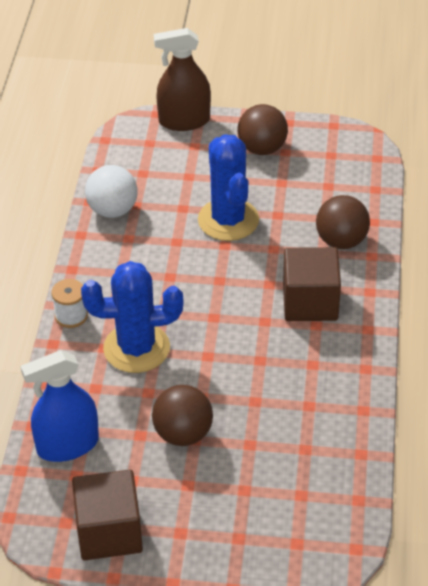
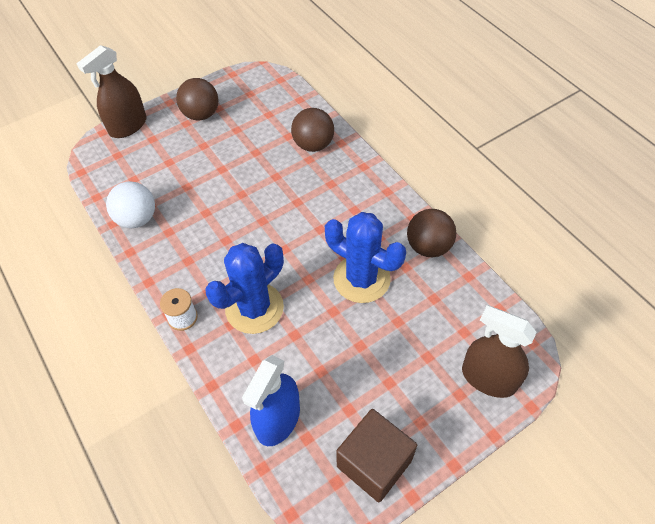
camera: 40 degrees left, 10 degrees up
brown ball [152,385,213,446] -> brown ball moved to [407,209,456,257]
blue cactus [198,134,259,241] -> blue cactus moved to [325,212,406,303]
brown cube [283,247,341,321] -> none
none -> brown spray bottle [462,305,537,398]

